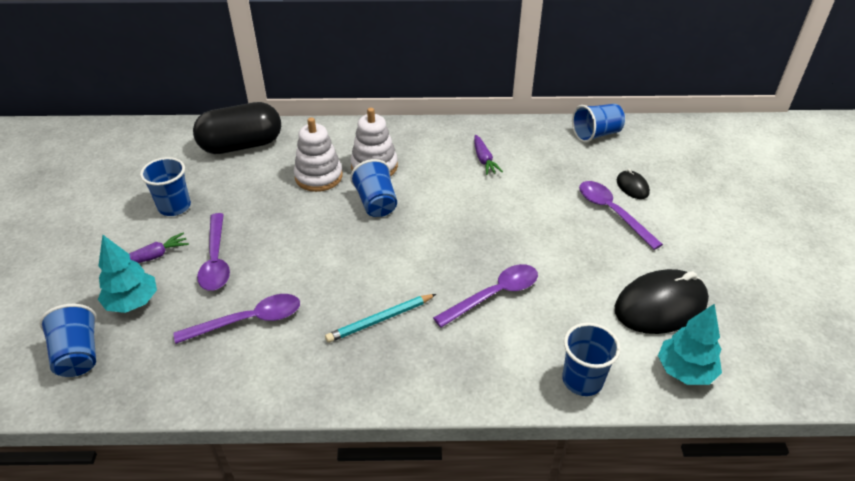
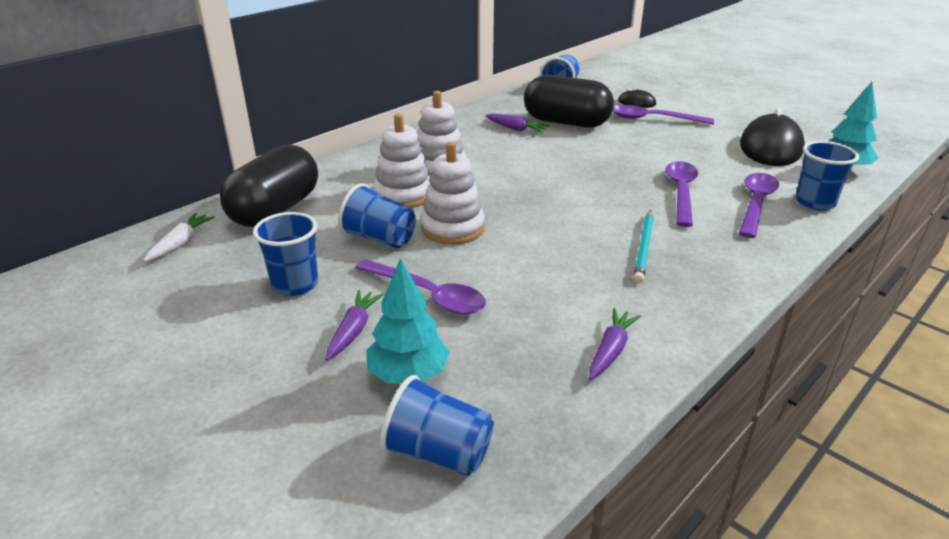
camera: 45 degrees left, 10 degrees down
purple spoon [174,294,300,344] -> purple spoon moved to [739,173,779,238]
blue cup [350,159,397,217] -> blue cup moved to [338,184,416,248]
none -> white carrot [143,213,215,262]
none -> white stacking toy [421,142,485,245]
none -> black capsule [524,75,614,128]
none -> purple carrot [589,308,641,380]

